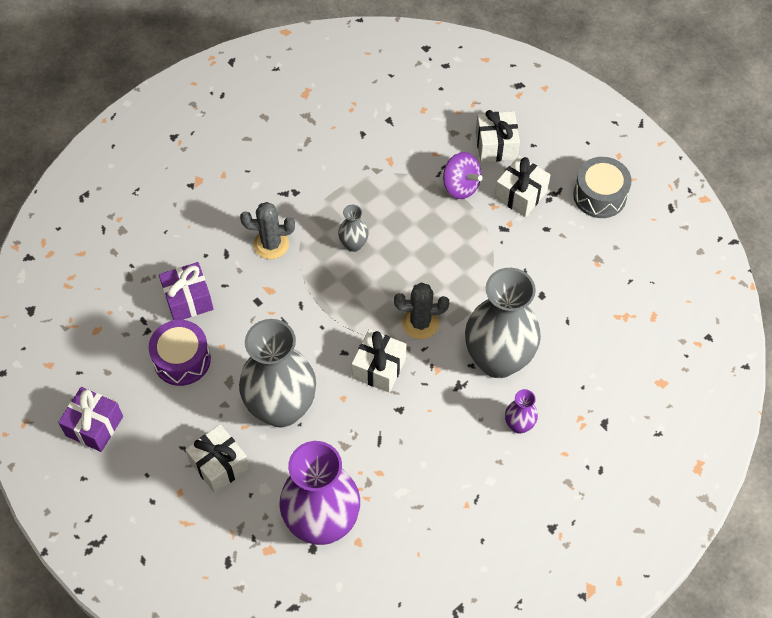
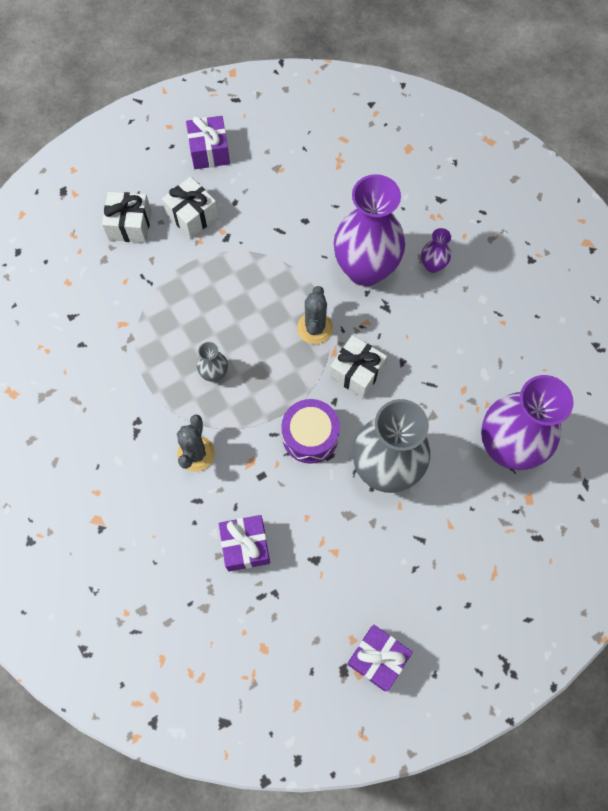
camera: 80 degrees left, 10 degrees up
purple drum [148,320,211,386] -> purple drum moved to [281,399,340,464]
white gift [185,424,249,493] -> none
purple spinning top [443,152,483,199] -> none
grey vase [465,268,541,378] -> purple vase [334,174,405,287]
grey drum [573,157,632,218] -> purple gift [186,116,230,169]

